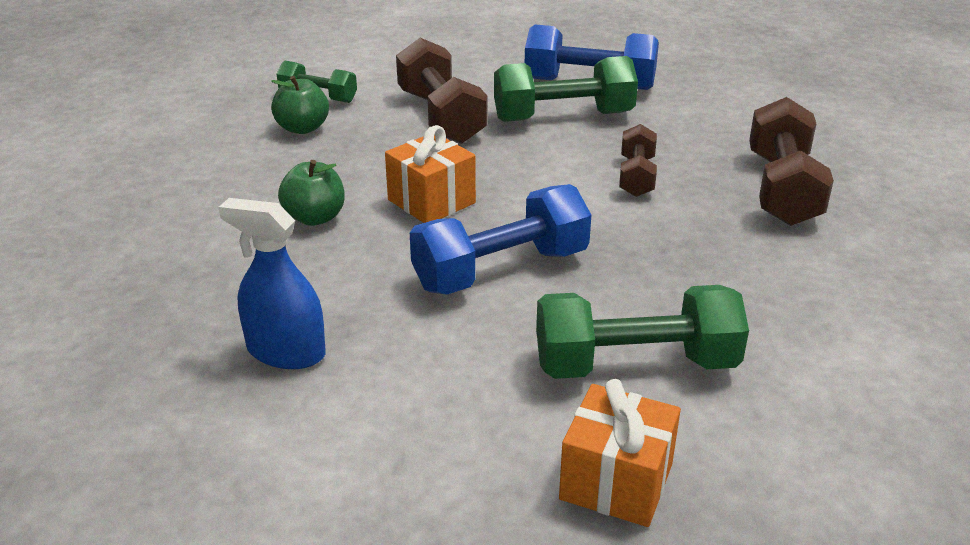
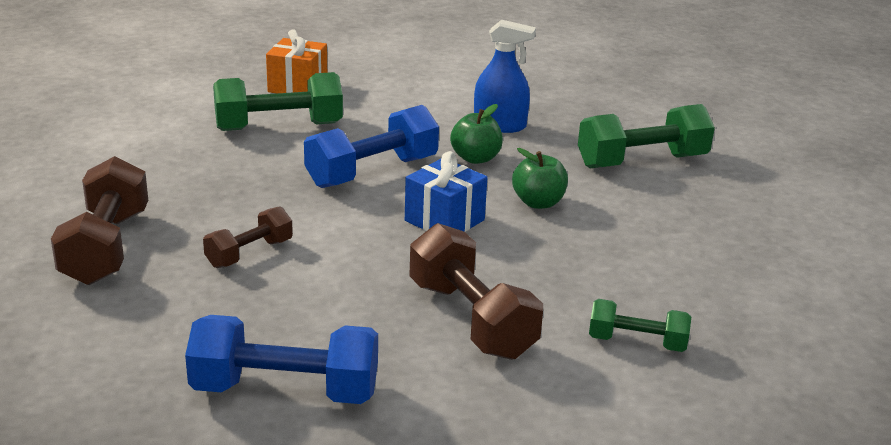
camera: 170 degrees right, 5 degrees down
green apple [271,76,329,134] -> green apple moved to [450,104,503,164]
orange gift [385,125,476,223] -> blue gift [405,151,487,232]
green dumbbell [494,56,638,122] -> green dumbbell moved to [578,104,715,169]
brown dumbbell [619,124,657,197] -> brown dumbbell turned 45 degrees clockwise [203,206,293,268]

